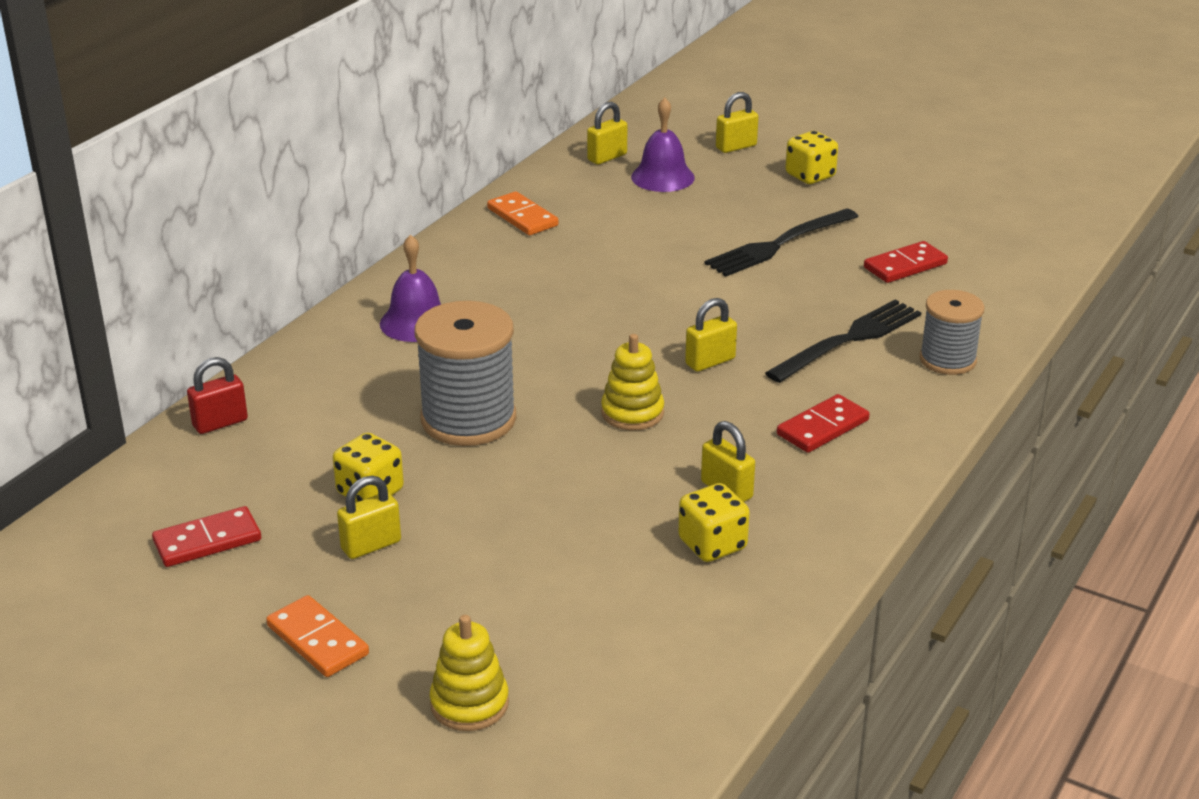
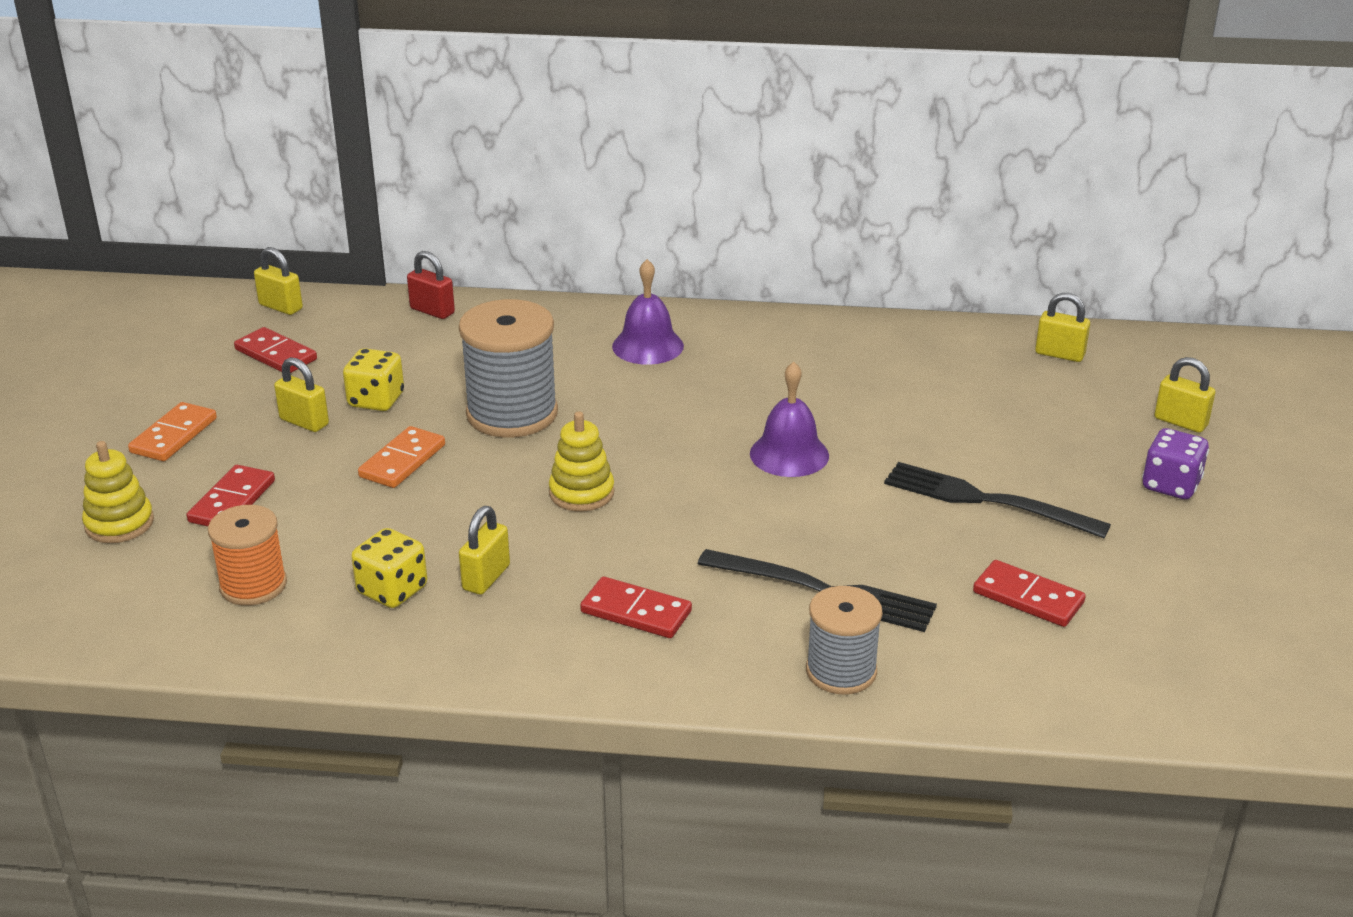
camera: 65 degrees right, 0 degrees up
orange domino [487,191,558,235] -> orange domino moved to [358,426,445,488]
purple bell [631,97,695,192] -> purple bell moved to [750,362,829,477]
yellow padlock [685,298,737,372] -> yellow padlock moved to [254,247,303,315]
yellow dice [785,131,838,184] -> purple dice [1142,428,1209,499]
none -> red domino [187,465,275,526]
none -> orange spool [208,505,287,606]

